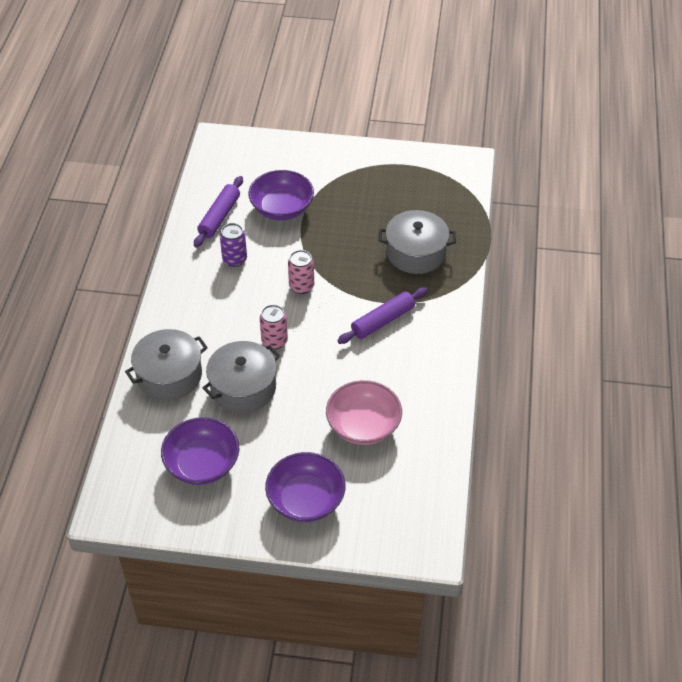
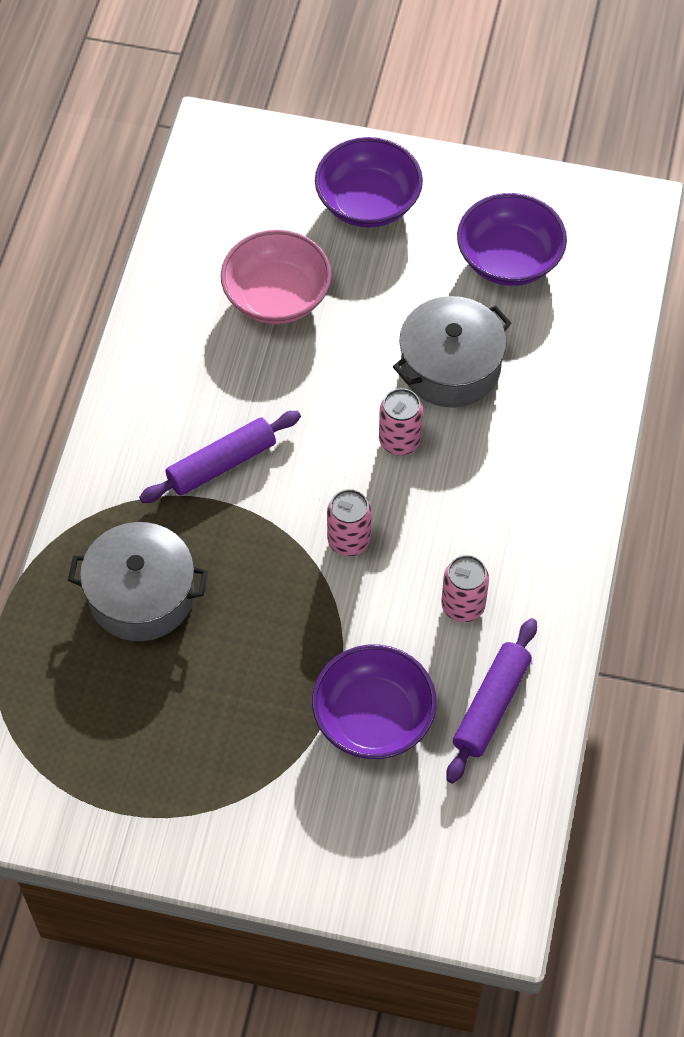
camera: 175 degrees left, 10 degrees up
grey pot [125,329,208,401] -> none
purple can [220,223,247,267] -> pink can [441,555,489,622]

